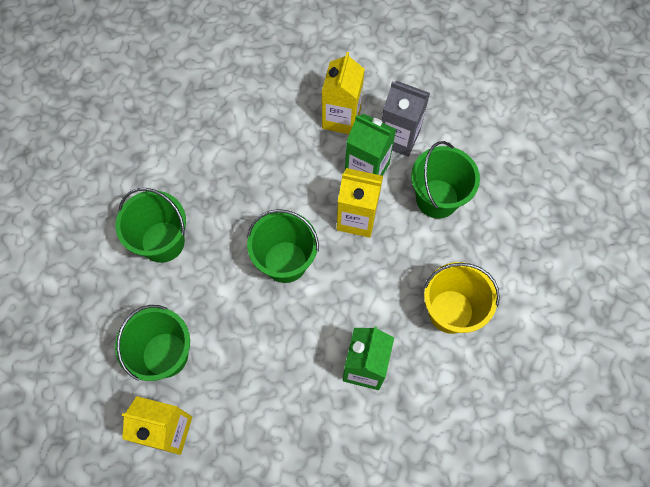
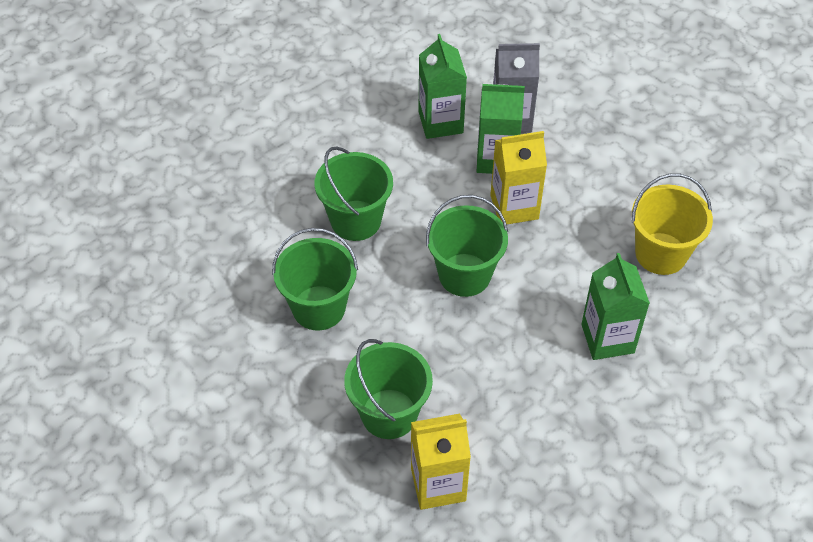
camera: 25 degrees left, 15 degrees down
yellow carton [322,52,365,134] -> green carton [418,34,467,139]
green bucket [411,141,480,219] -> green bucket moved to [315,147,393,241]

